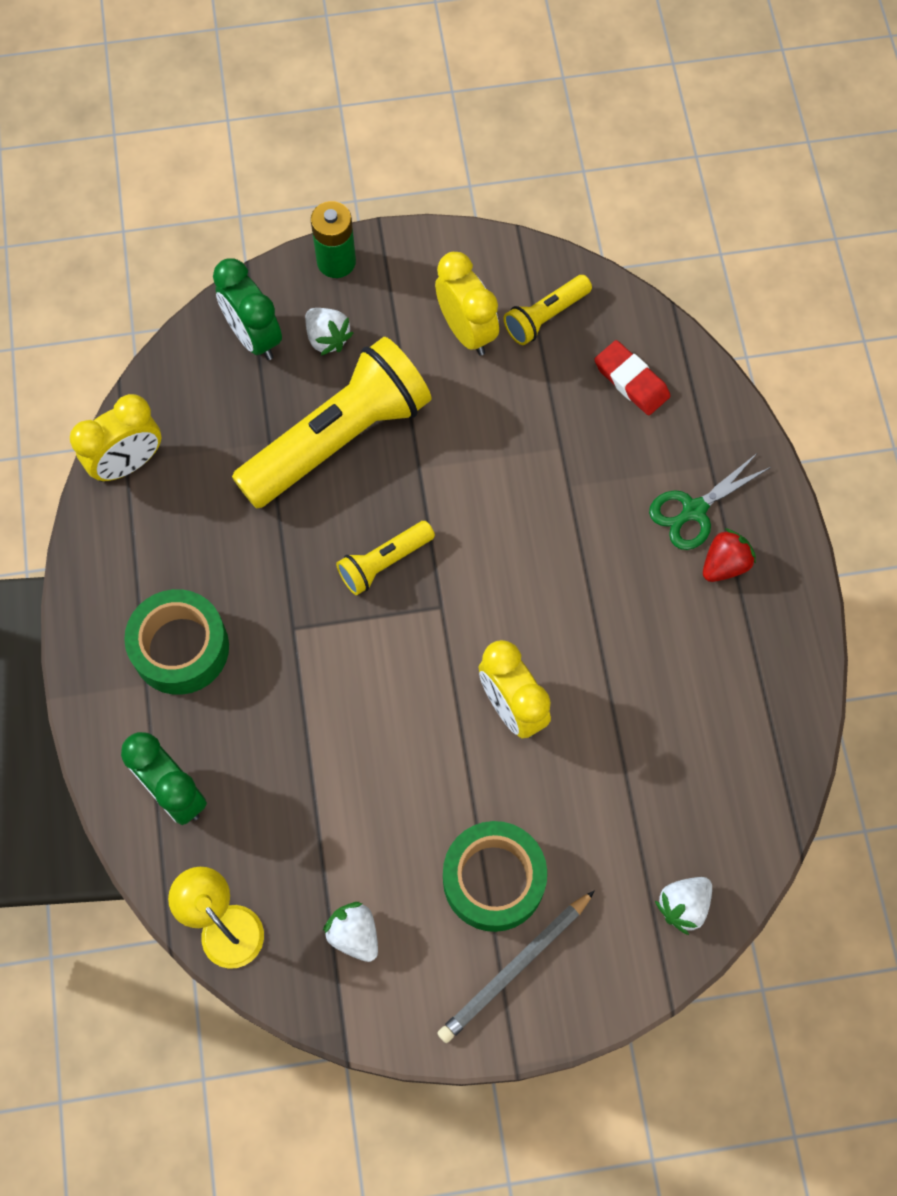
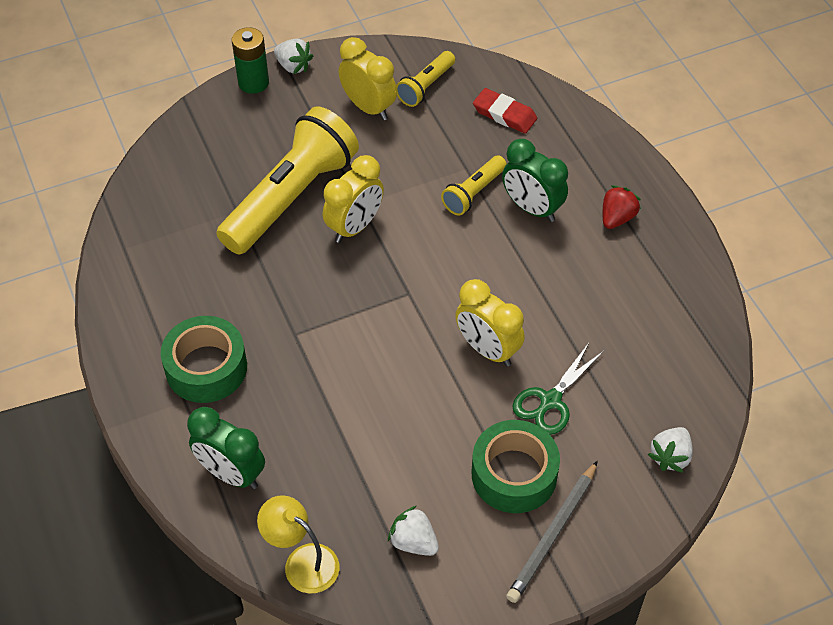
camera: 15 degrees left, 15 degrees down
yellow clock [70,394,161,482] -> yellow clock moved to [323,155,384,243]
green clock [213,258,282,360] -> green clock moved to [502,139,568,222]
white strawberry [305,308,353,355] -> white strawberry moved to [274,39,313,74]
yellow flashlight [336,521,435,595] -> yellow flashlight moved to [441,156,507,216]
green scissors [649,453,771,550] -> green scissors moved to [512,343,604,435]

